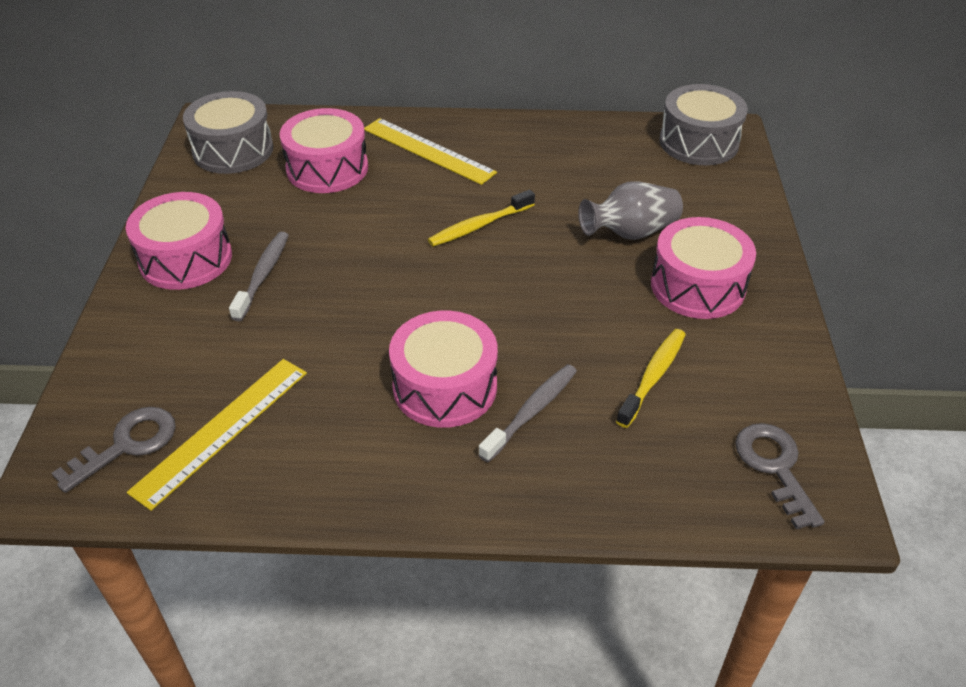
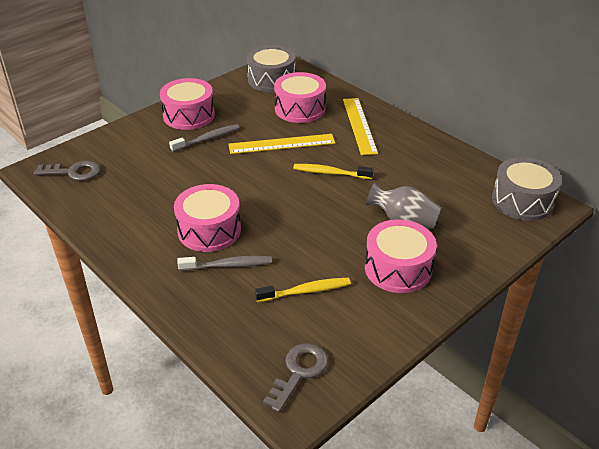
camera: 45 degrees right, 5 degrees down
yellow ruler [127,359,307,511] -> yellow ruler moved to [229,134,335,154]

